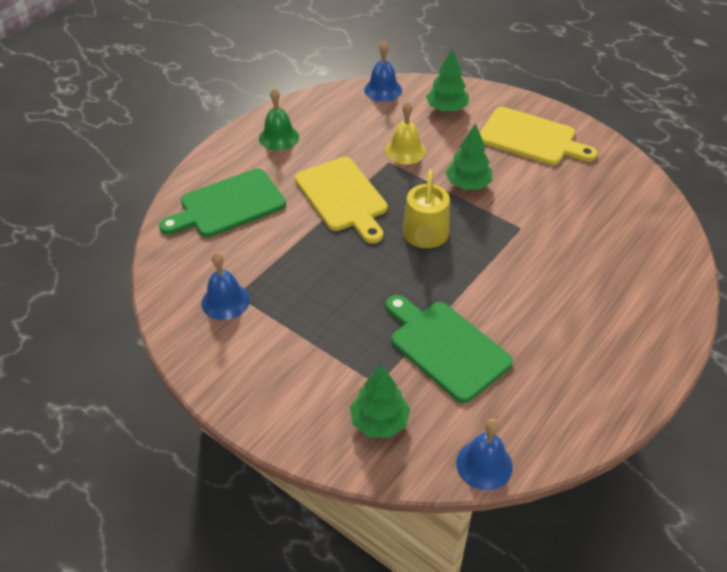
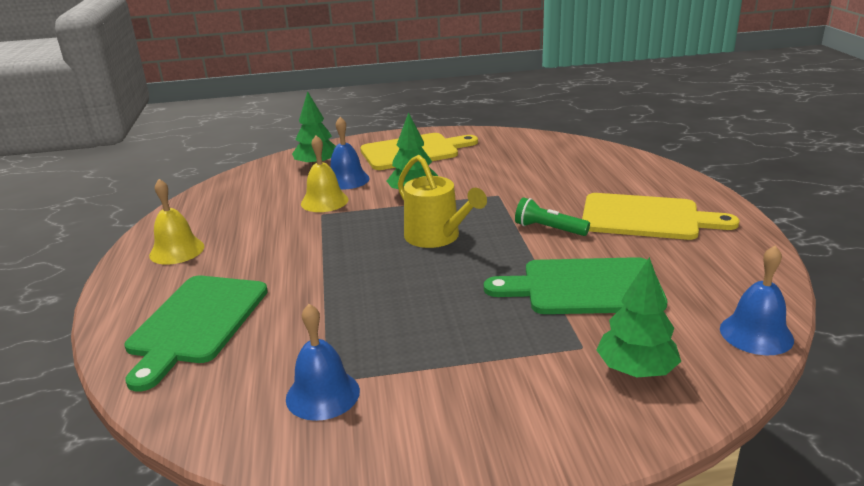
camera: 45 degrees left, 20 degrees down
green bell [259,88,299,151] -> yellow bell [149,179,204,264]
yellow cutting board [295,157,388,244] -> yellow cutting board moved to [582,193,740,240]
blue bell [364,41,402,102] -> blue bell moved to [330,117,370,190]
none -> green flashlight [515,197,590,236]

